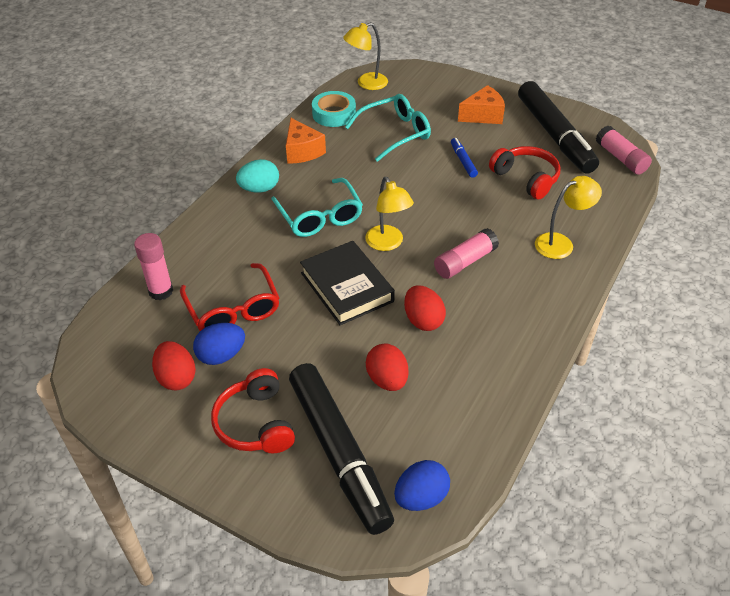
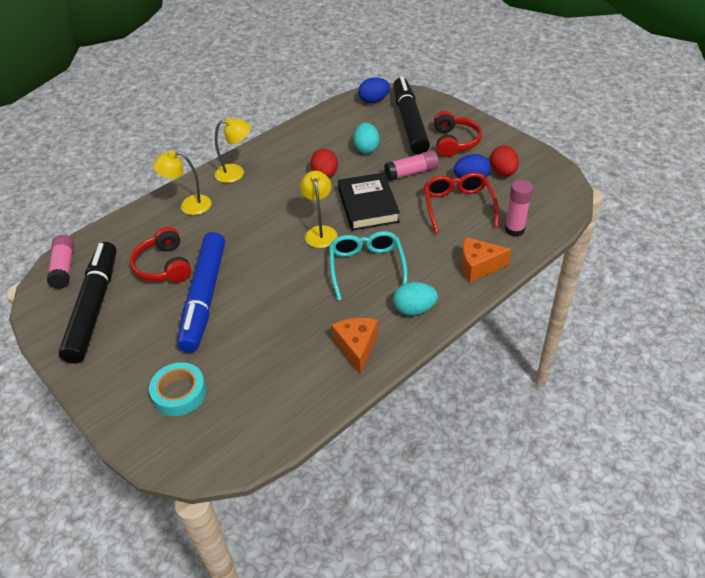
camera: 160 degrees left, 0 degrees up
turquoise tape [312,91,356,127] -> turquoise tape moved to [149,362,207,416]
yellow lamp [343,22,388,90] -> yellow lamp moved to [215,117,251,183]
turquoise glasses [345,94,431,162] -> none
red egg [366,343,409,391] -> turquoise egg [353,123,380,154]
pink glue stick [434,228,499,279] -> pink glue stick moved to [384,150,439,181]
blue marker [451,138,478,178] -> blue marker [177,232,225,352], size x2.49
orange cheese [458,85,505,124] -> orange cheese moved to [461,237,512,282]

